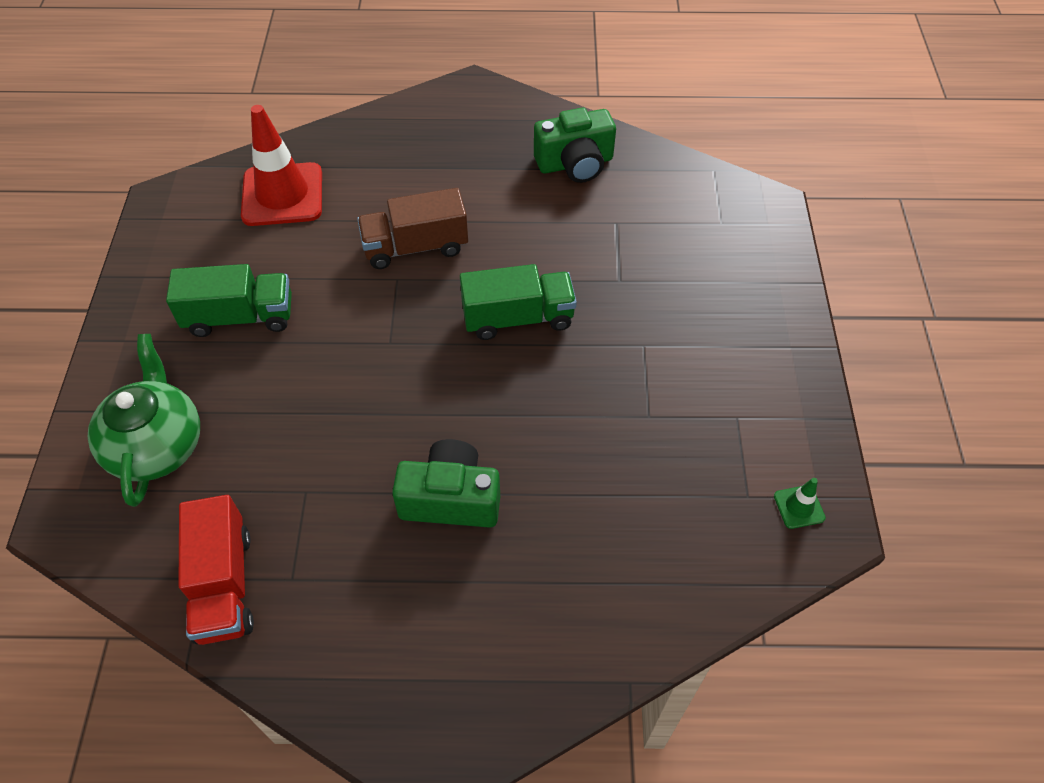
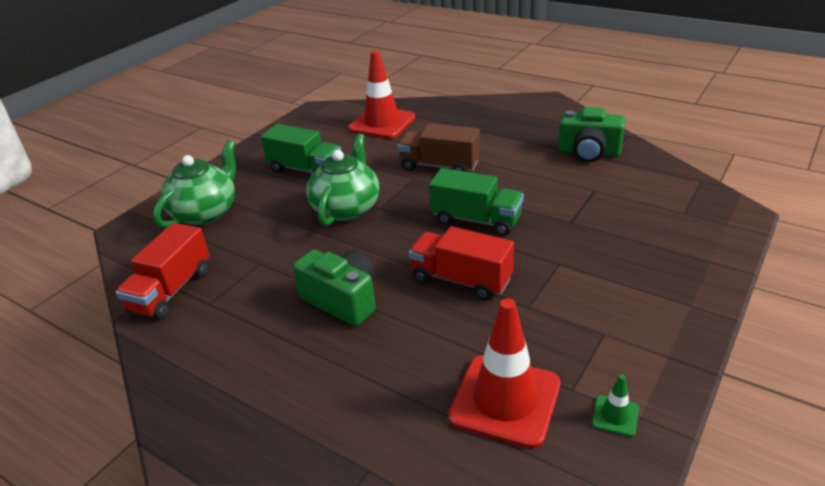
camera: 35 degrees right, 20 degrees down
none -> green teapot [306,134,379,226]
none -> red truck [409,226,514,301]
none -> red traffic cone [448,298,561,449]

